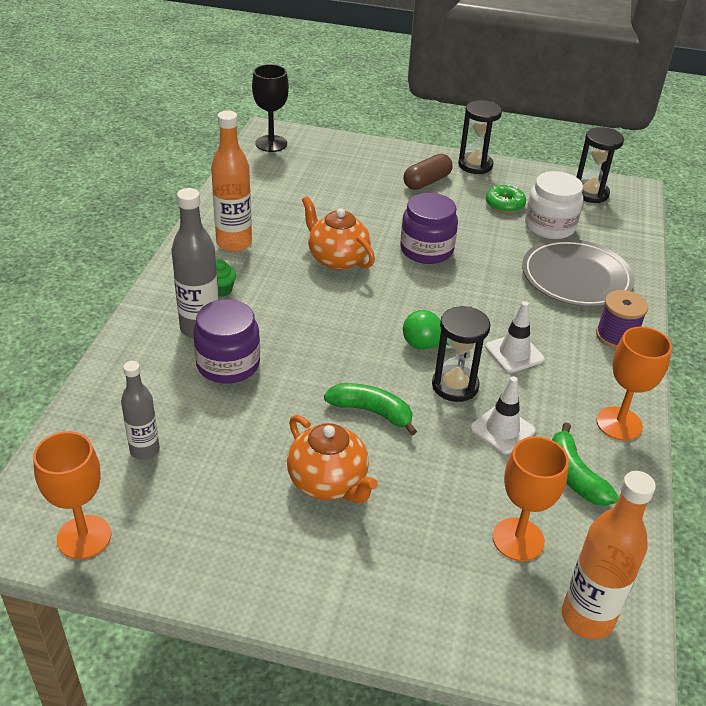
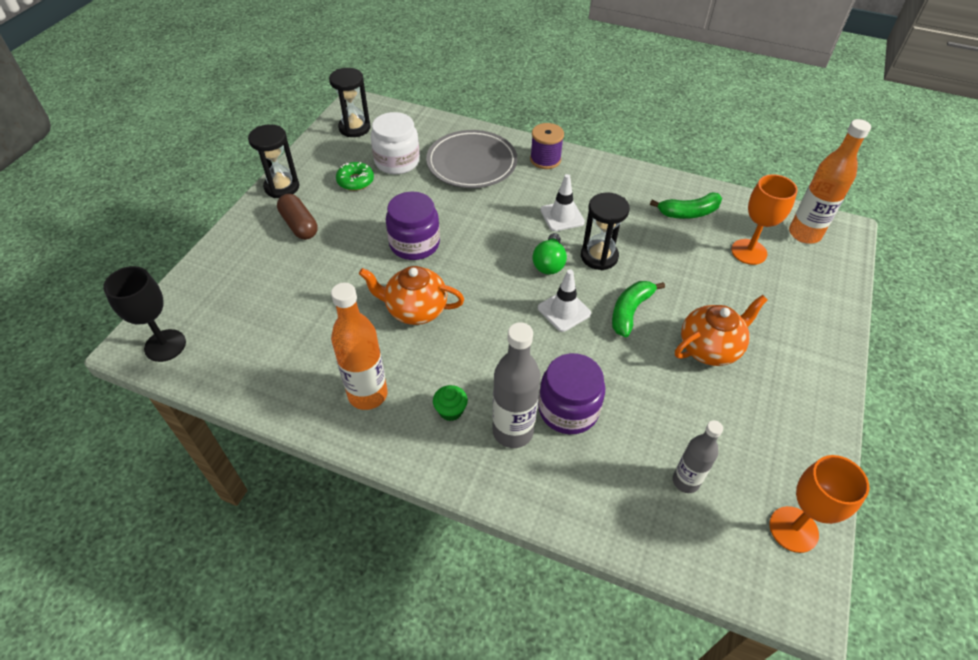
camera: 80 degrees left, 10 degrees up
orange teapot [302,196,375,270] -> orange teapot turned 45 degrees clockwise [359,266,464,325]
white traffic cone [470,376,536,454] -> white traffic cone moved to [538,269,591,332]
orange goblet [596,327,672,441] -> none

